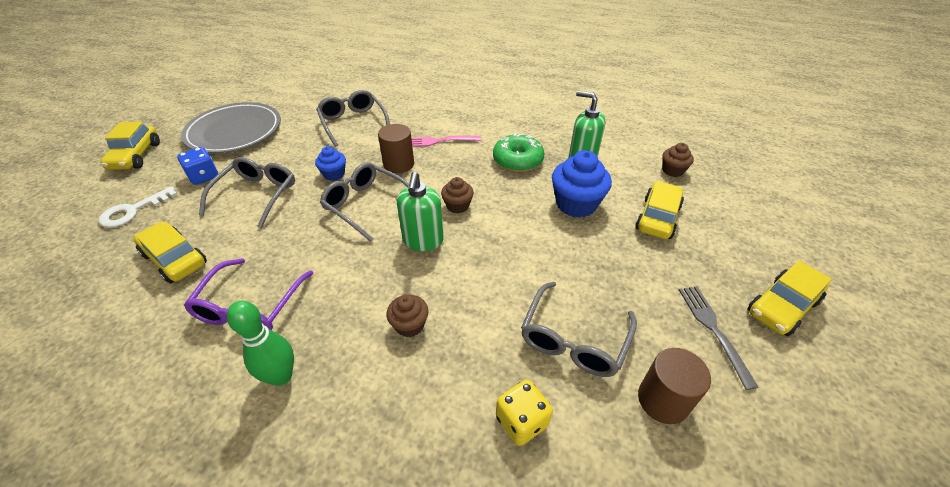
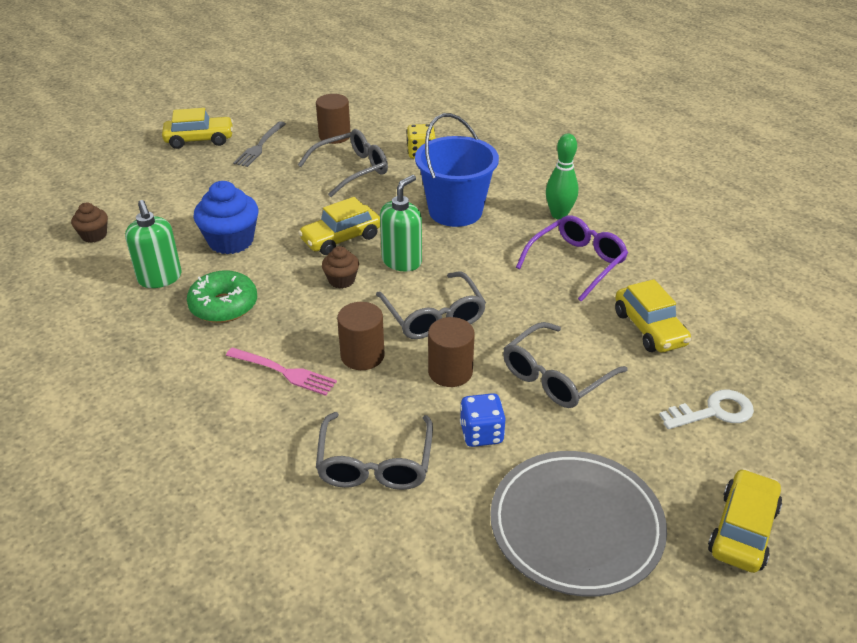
camera: 150 degrees left, 5 degrees down
blue dice [177,147,218,185] -> blue dice moved to [460,393,506,447]
blue cupcake [315,146,346,181] -> brown cylinder [428,317,475,387]
brown cupcake [387,294,429,337] -> blue bucket [415,113,499,227]
yellow car [635,181,684,239] -> yellow car moved to [298,197,380,255]

